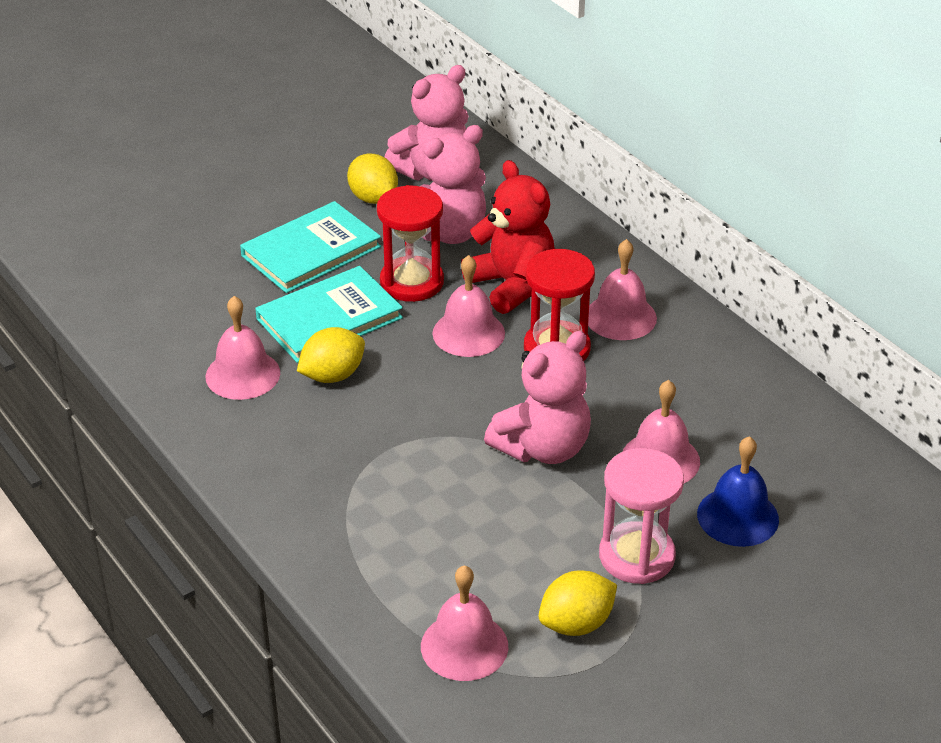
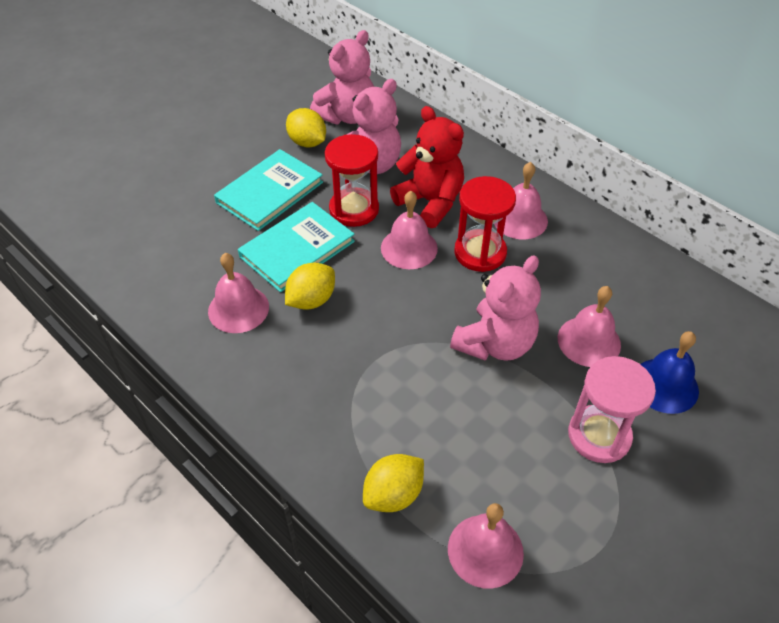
camera: 10 degrees left, 10 degrees up
yellow lemon [539,570,617,636] -> yellow lemon moved to [363,454,424,512]

